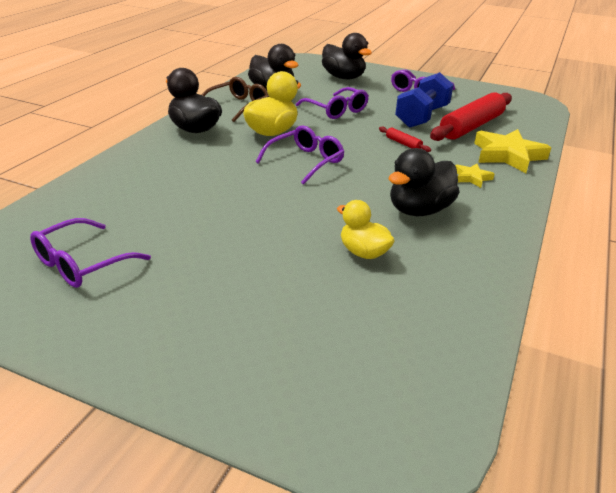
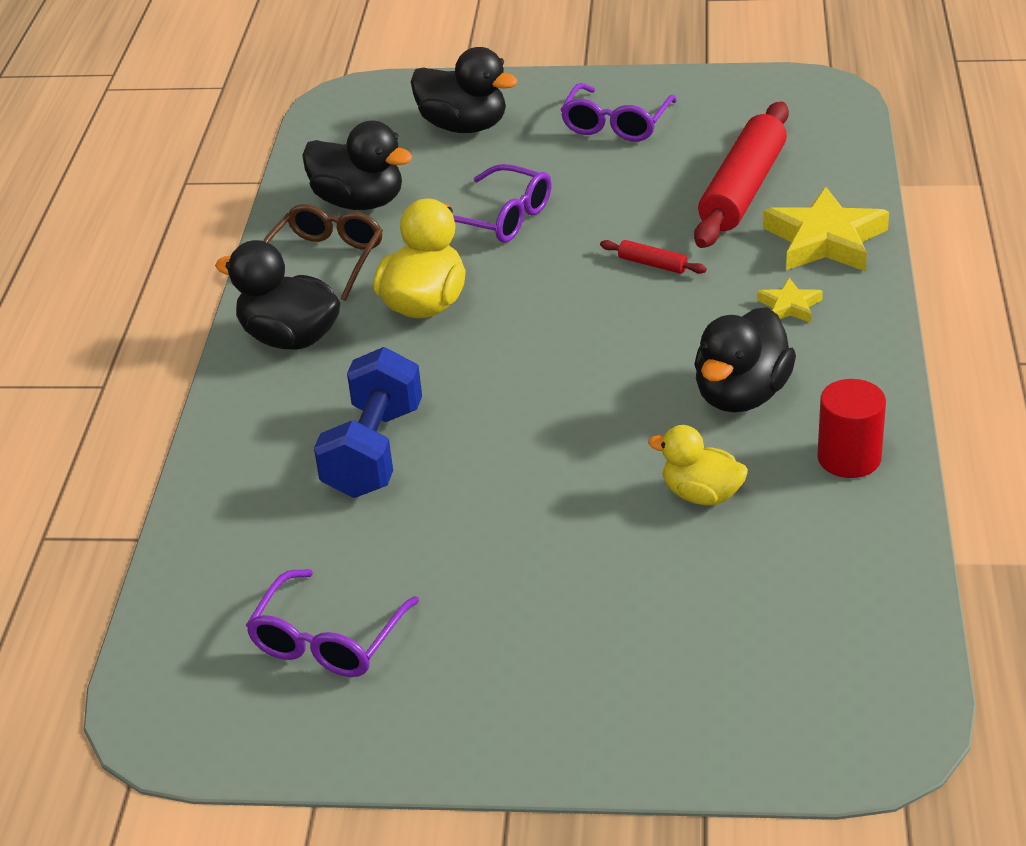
camera: 15 degrees left, 5 degrees up
purple glasses [256,126,345,185] -> none
blue dumbbell [395,72,453,128] -> blue dumbbell moved to [314,347,422,498]
none -> red cylinder [817,379,886,478]

